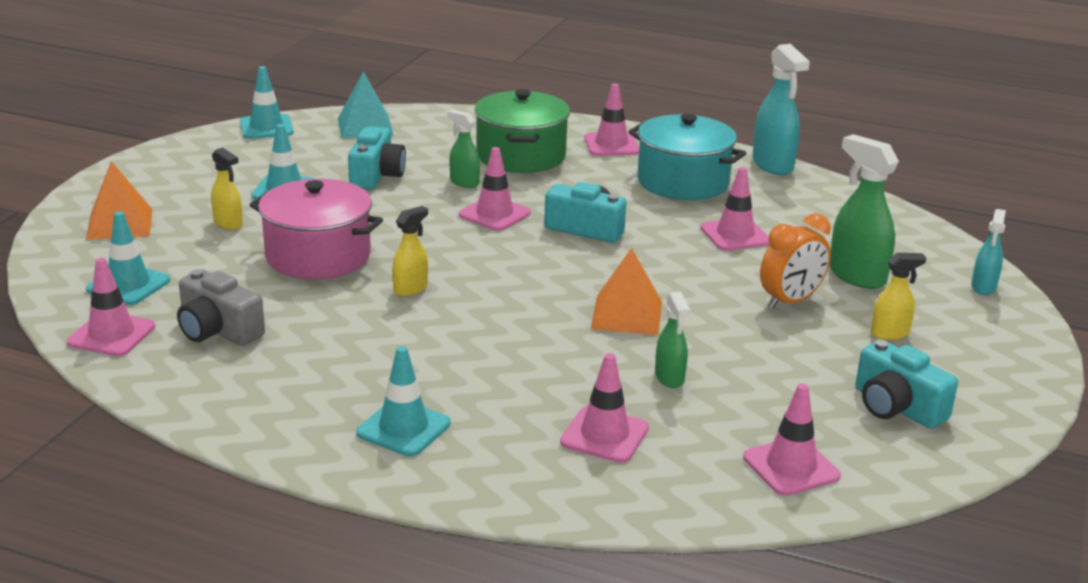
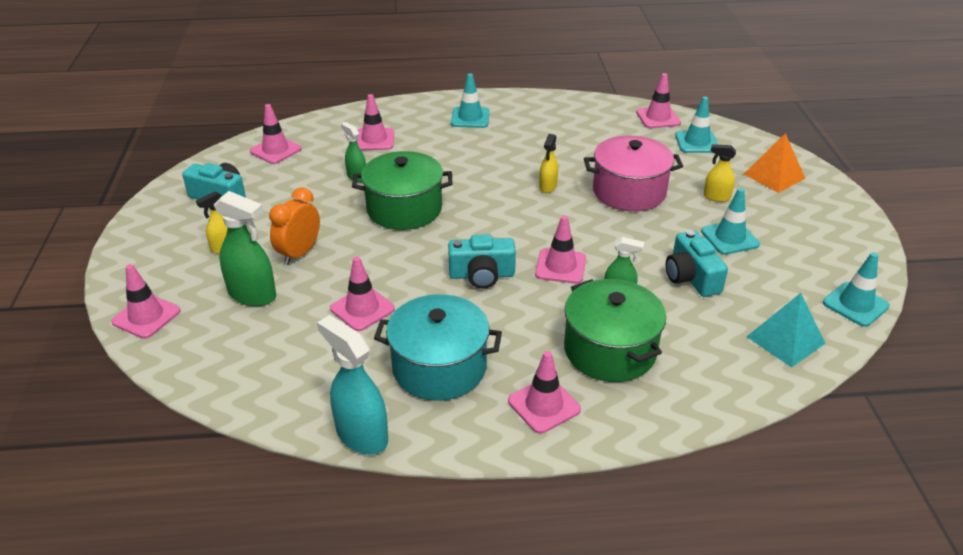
camera: 155 degrees right, 10 degrees up
grey camera [177,269,265,346] -> none
orange pyramid [591,248,662,335] -> green pot [352,151,452,230]
turquoise spray bottle [971,209,1006,295] -> pink traffic cone [111,264,181,339]

